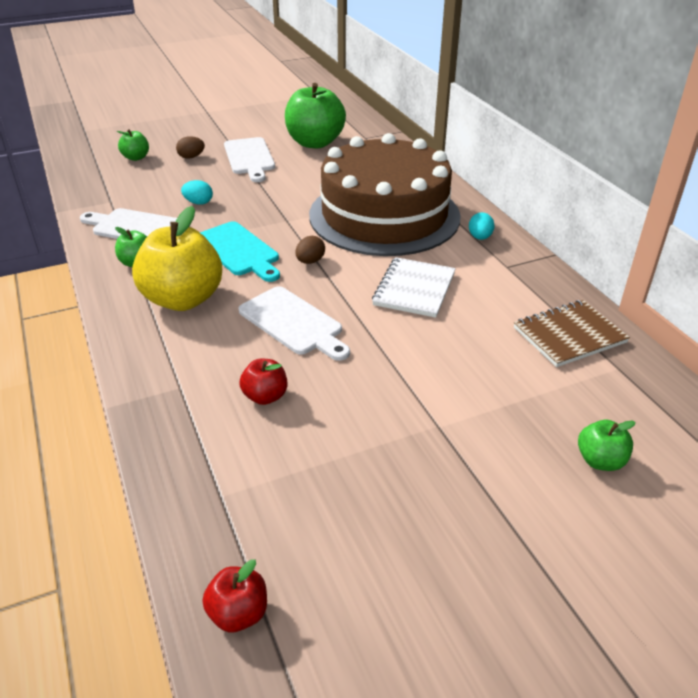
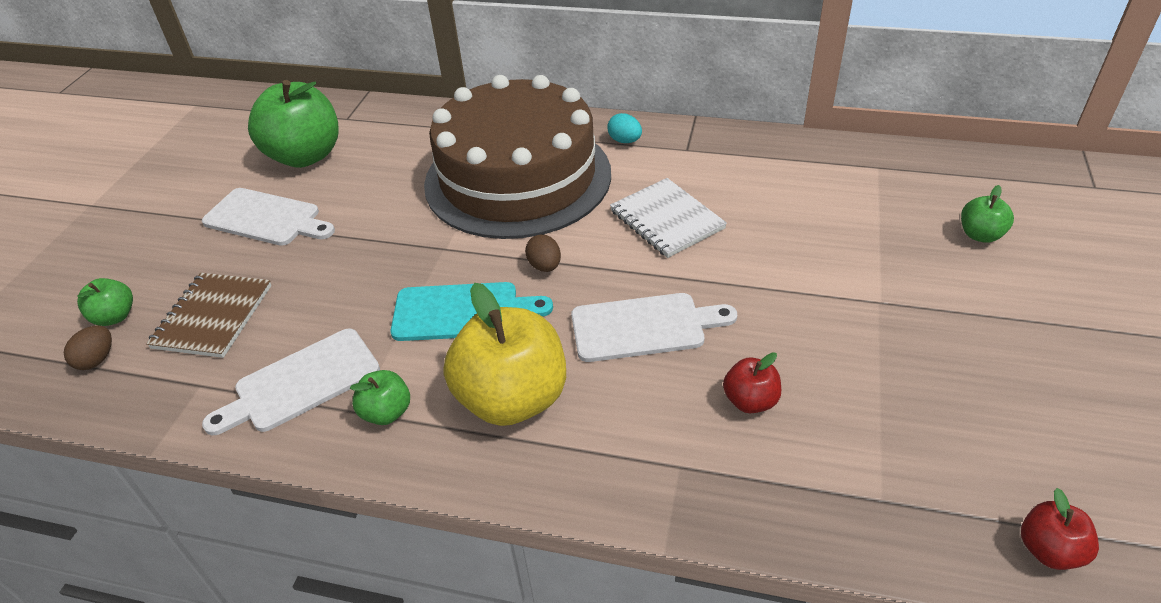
camera: 50 degrees left, 5 degrees up
brown egg [176,136,205,159] -> brown egg moved to [64,325,112,370]
turquoise egg [181,180,213,205] -> none
brown notebook [514,300,630,367] -> brown notebook moved to [146,273,272,358]

